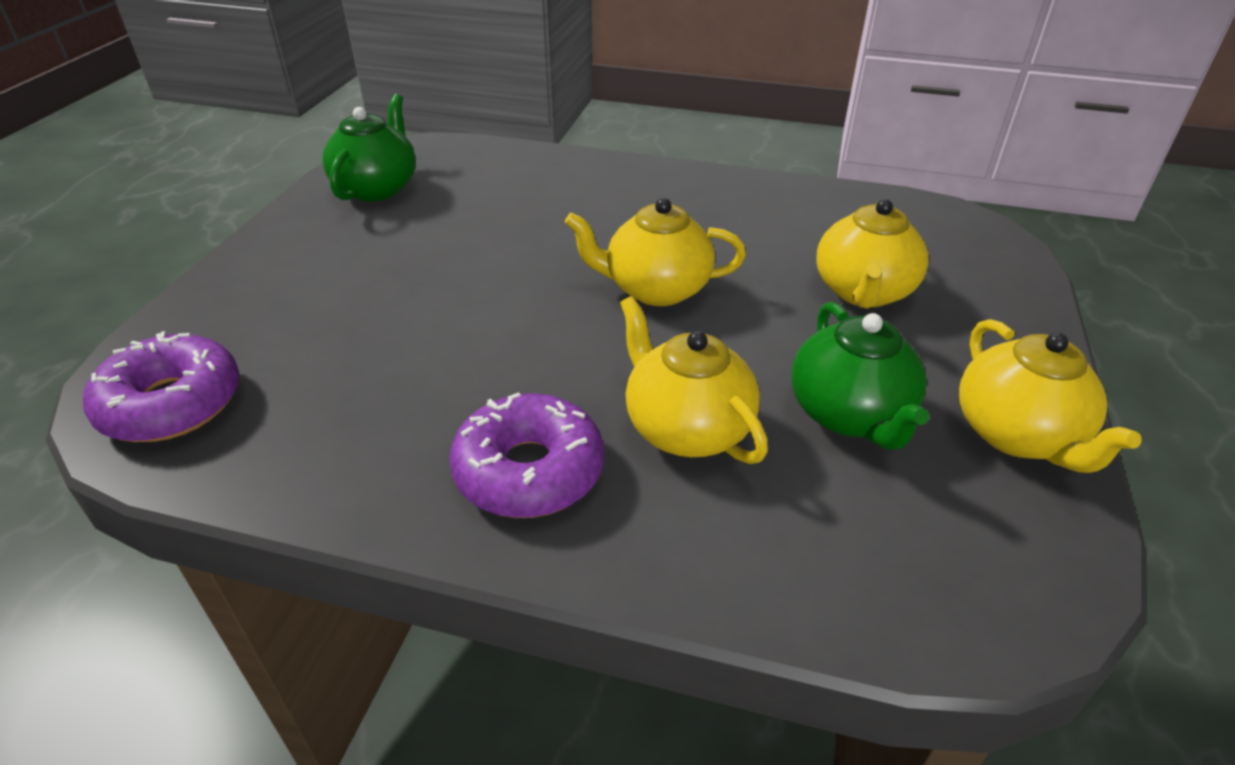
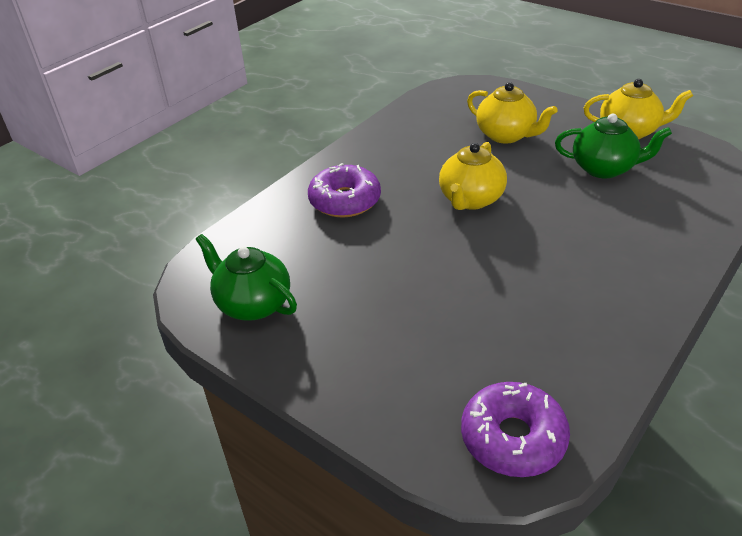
camera: 65 degrees left, 0 degrees up
purple donut [449,392,604,518] -> purple donut moved to [308,163,381,218]
yellow teapot [620,296,768,464] -> none

